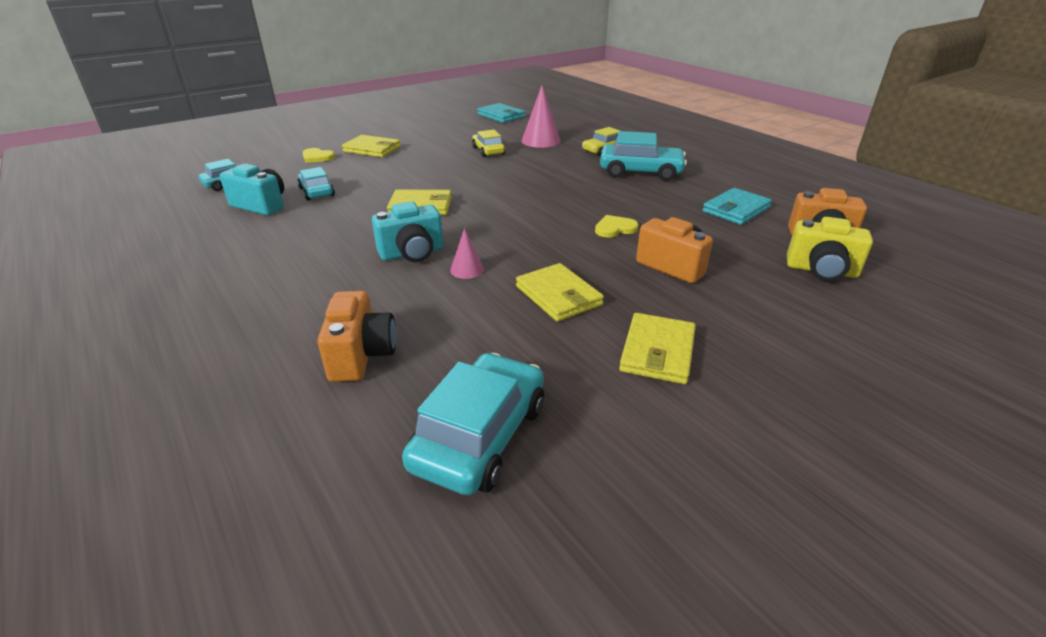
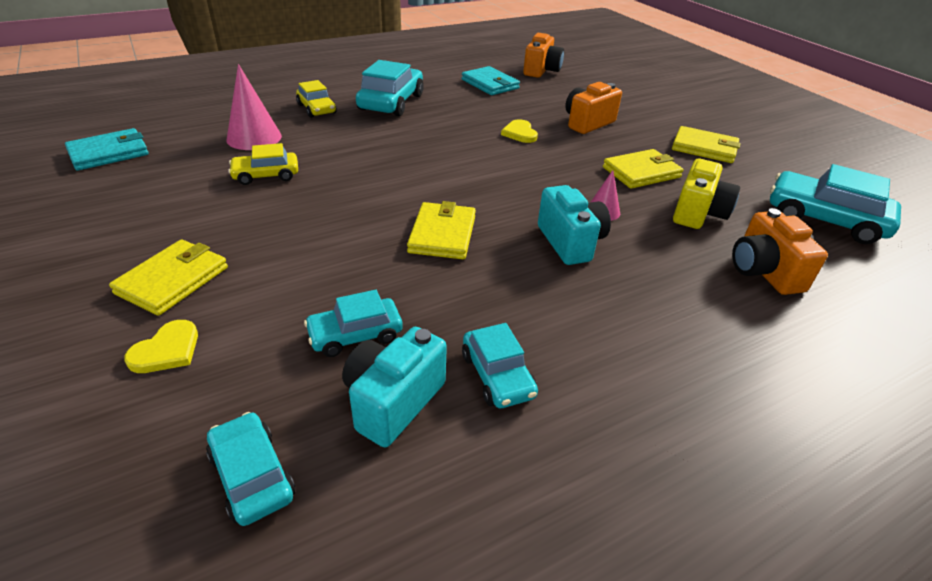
camera: 85 degrees left, 5 degrees up
orange camera [317,291,396,382] -> orange camera turned 105 degrees counterclockwise [732,208,828,295]
yellow camera [787,217,873,281] -> yellow camera moved to [673,159,740,229]
none -> turquoise car [462,323,538,408]

